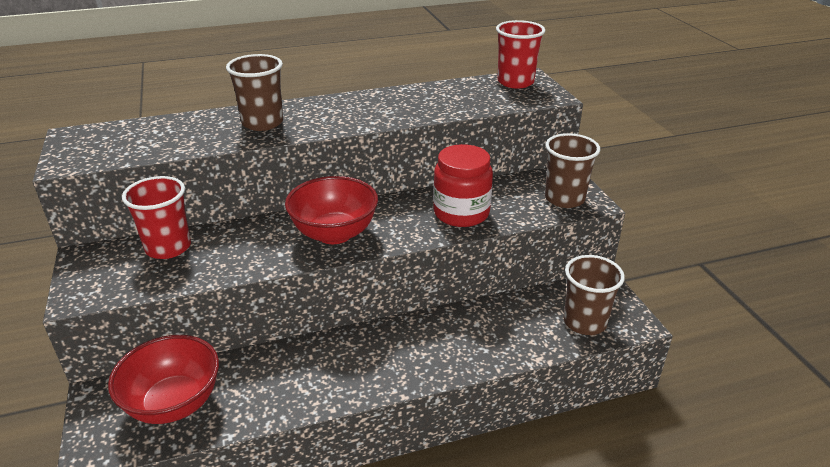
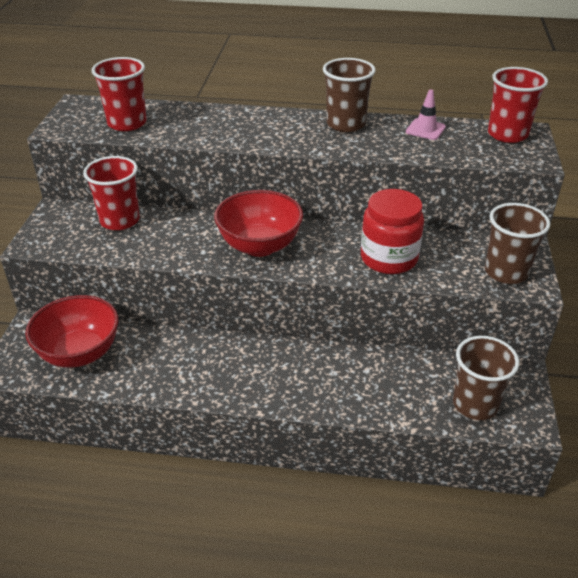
camera: 25 degrees right, 5 degrees up
brown cup [226,54,283,131] -> brown cup moved to [323,58,376,132]
none -> red cup [91,57,147,131]
none -> pink traffic cone [406,89,446,140]

